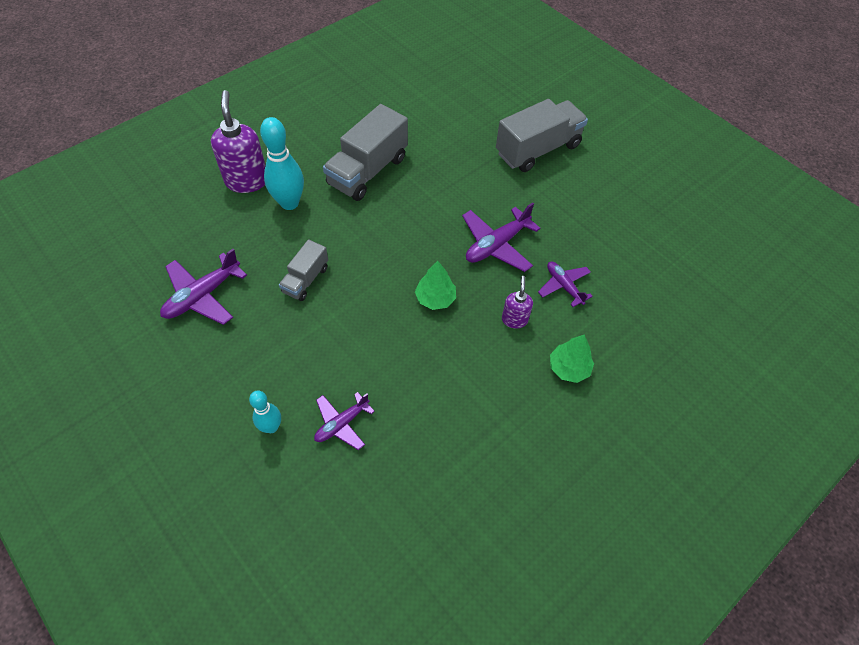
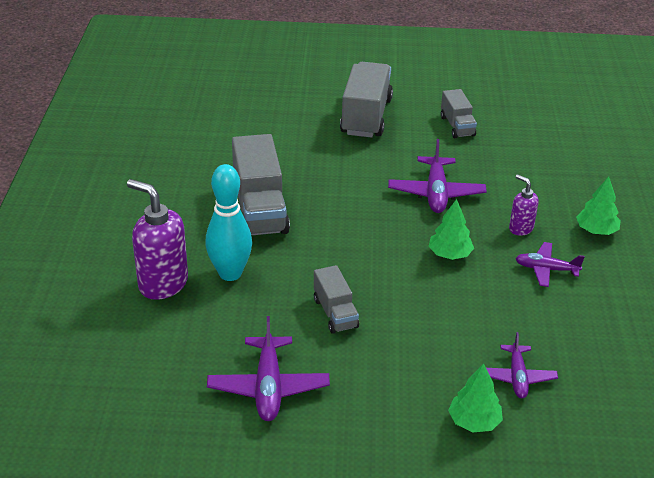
camera: 45 degrees left, 20 degrees down
turquoise bowling pin [249,390,281,433] -> green tree [448,363,503,432]
purple plane [538,262,593,307] -> purple plane moved to [515,242,585,287]
none -> grey truck [441,89,477,138]

